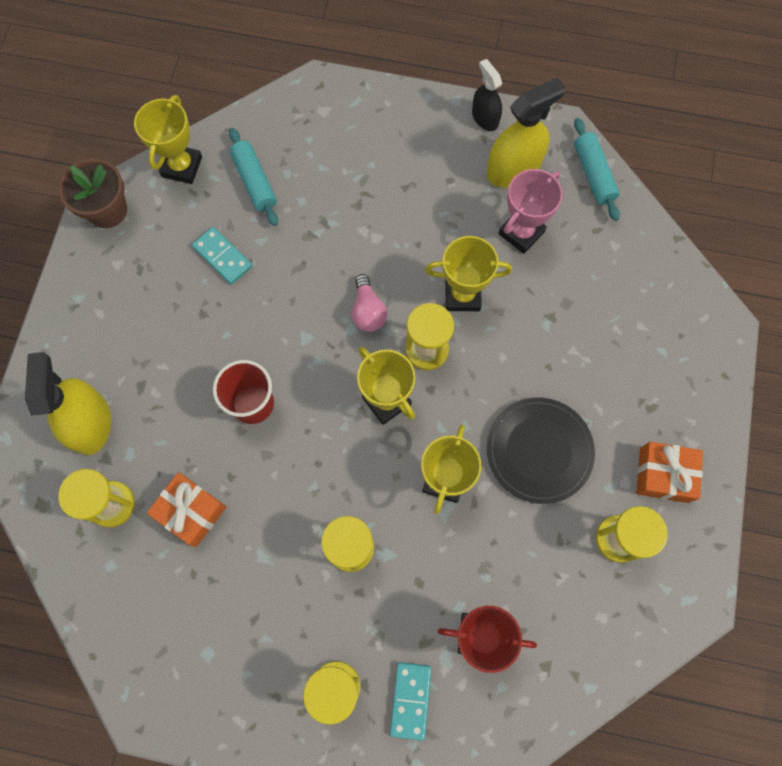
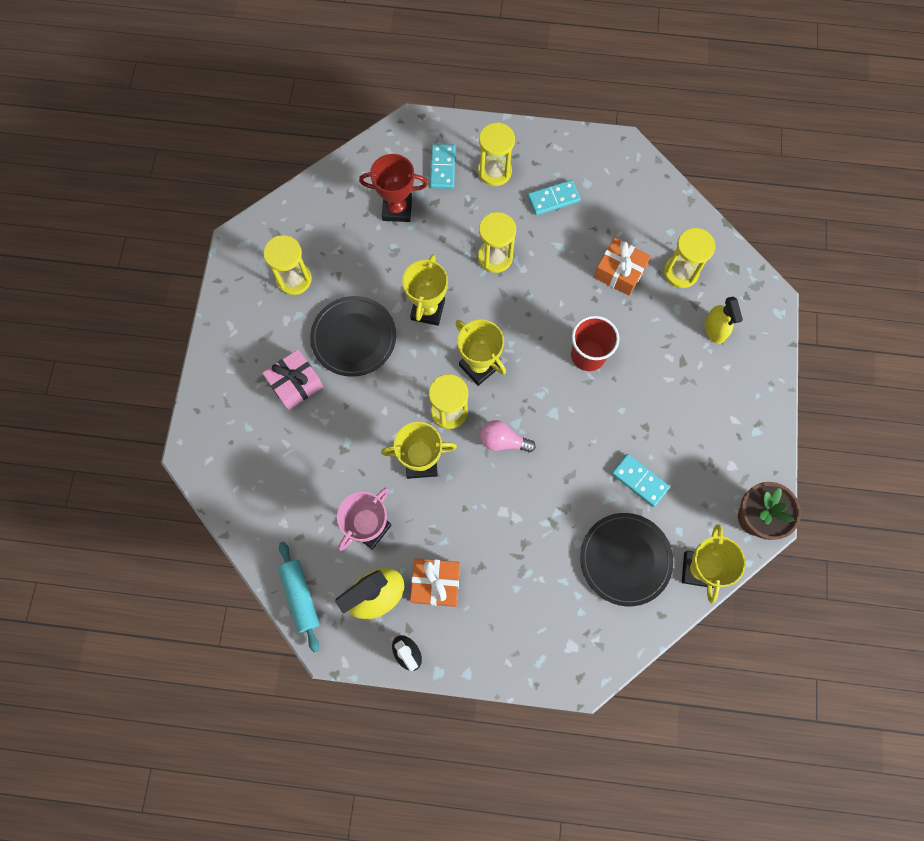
camera: 175 degrees right, 0 degrees up
yellow spray bottle [25,352,111,455] -> yellow spray bottle [704,296,743,344], size x0.60
turquoise rolling pin [229,128,278,226] -> black plate [580,513,673,606]
pink light bulb [352,274,387,332] -> pink light bulb turned 60 degrees counterclockwise [480,420,536,452]
orange gift [636,442,703,503] -> orange gift moved to [410,558,460,607]
none -> pink gift [262,349,323,410]
none -> turquoise domino [527,180,581,215]

